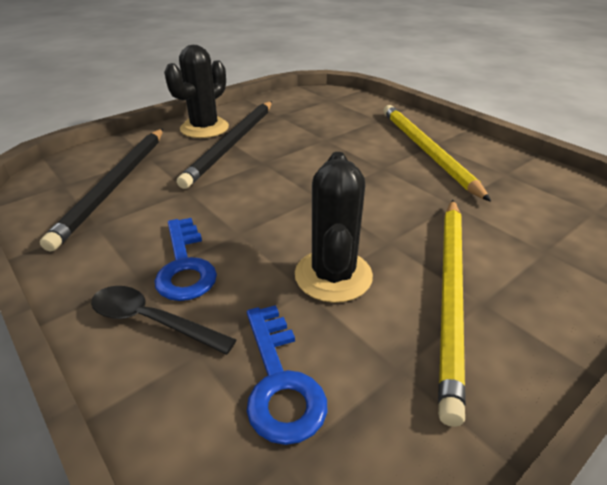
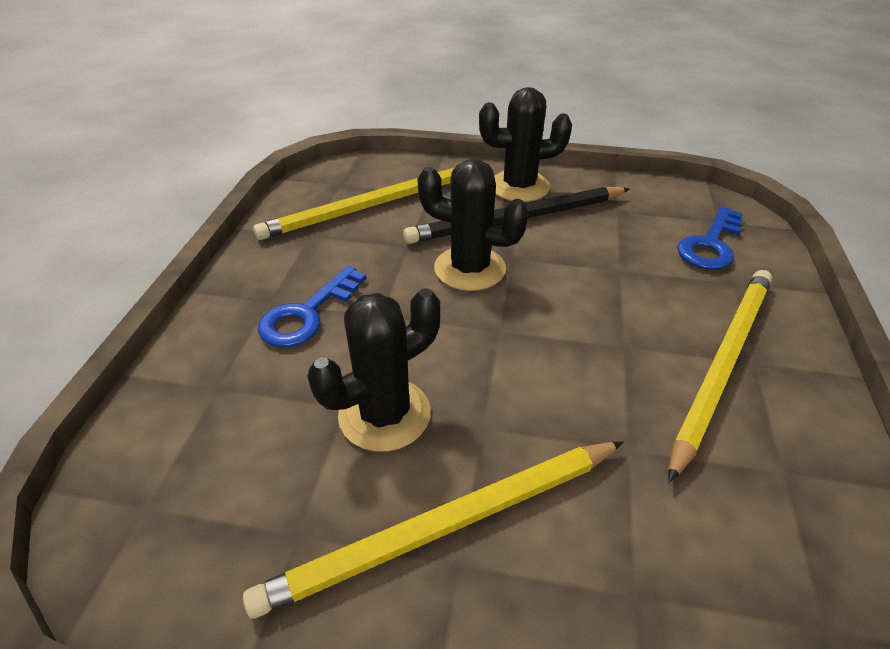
camera: 50 degrees right, 5 degrees up
black pencil [40,129,163,251] -> yellow pencil [253,168,454,240]
black spoon [91,286,237,355] -> none
blue key [247,305,328,445] -> blue key moved to [678,207,743,270]
none -> black cactus [417,159,529,291]

